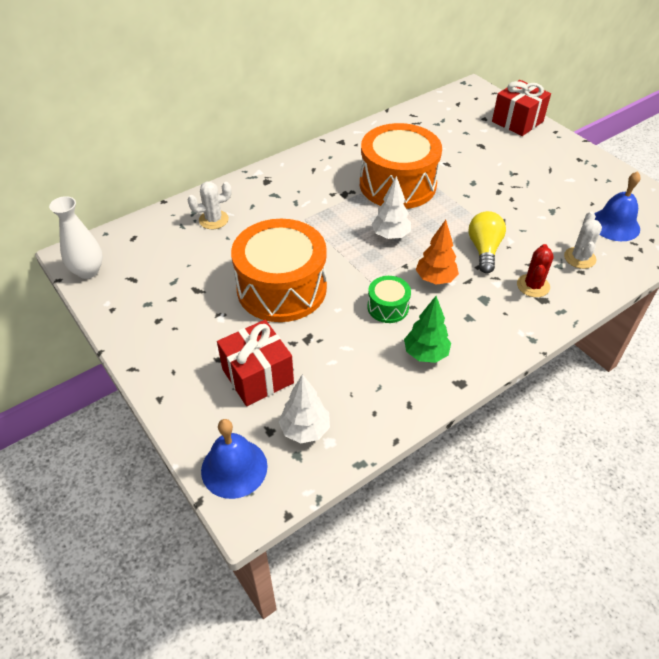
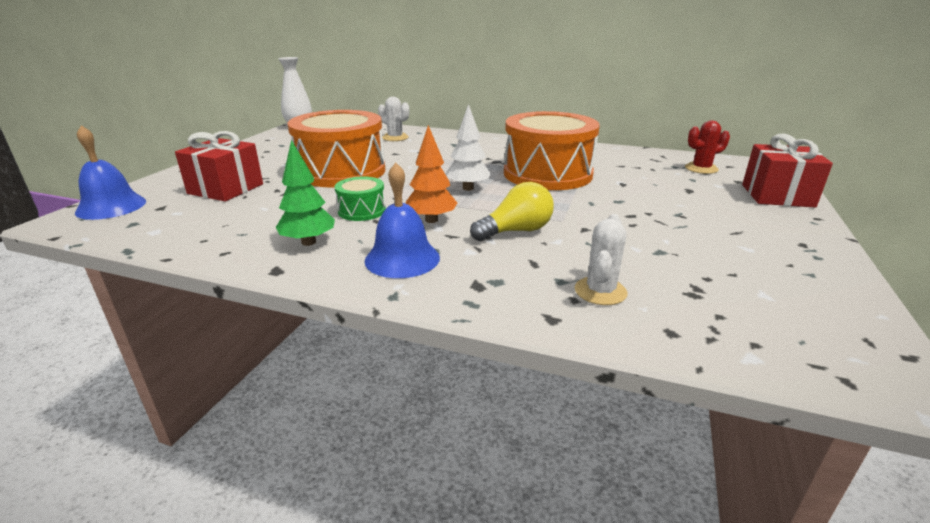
camera: 55 degrees right, 20 degrees down
white tree [279,374,330,443] -> none
red cactus [517,244,554,297] -> red cactus moved to [685,121,730,174]
white cactus [564,212,602,269] -> white cactus turned 45 degrees counterclockwise [575,214,628,305]
blue bell [594,171,640,241] -> blue bell moved to [365,163,440,278]

